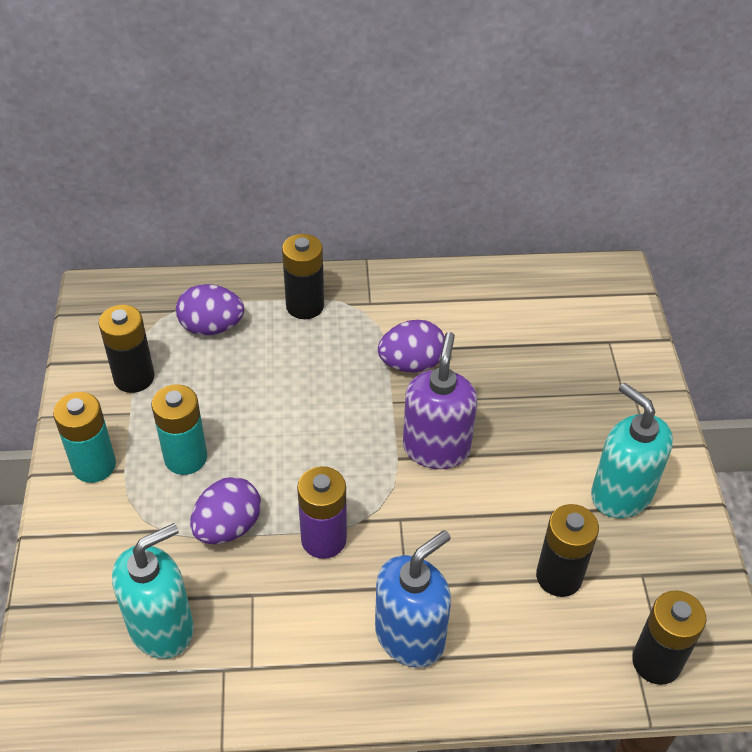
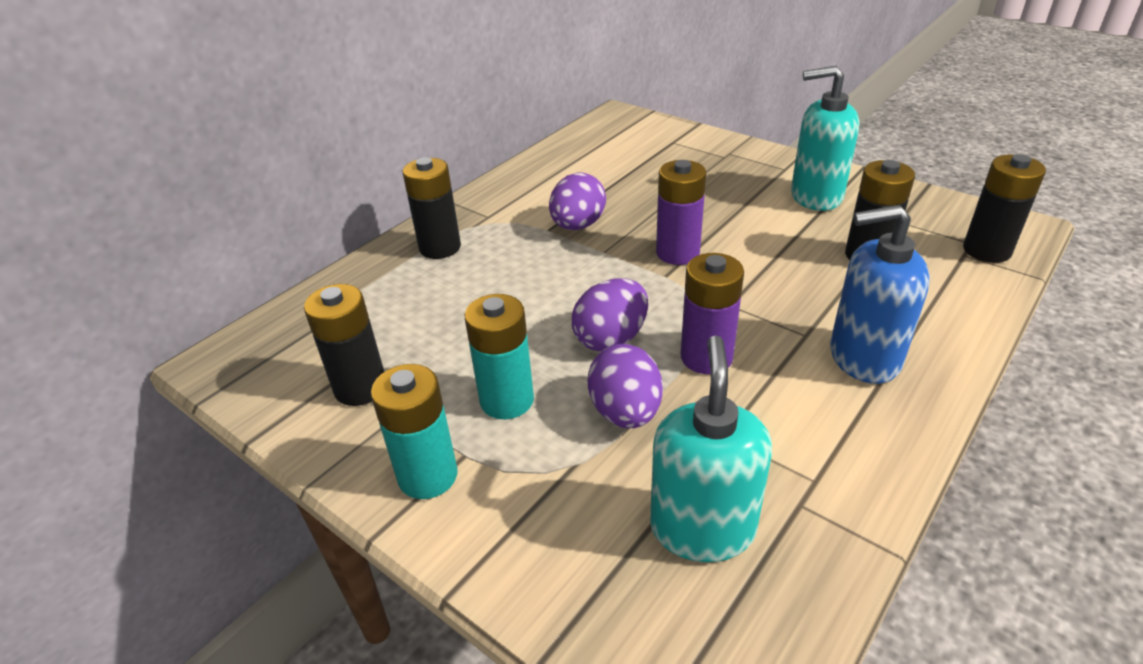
camera: 45 degrees left, 10 degrees down
purple egg [176,284,244,335] -> purple egg moved to [572,278,648,352]
blue soap dispenser [375,530,451,668] -> blue soap dispenser turned 90 degrees counterclockwise [830,205,930,384]
purple soap dispenser [403,332,477,469] -> purple battery [656,160,706,265]

